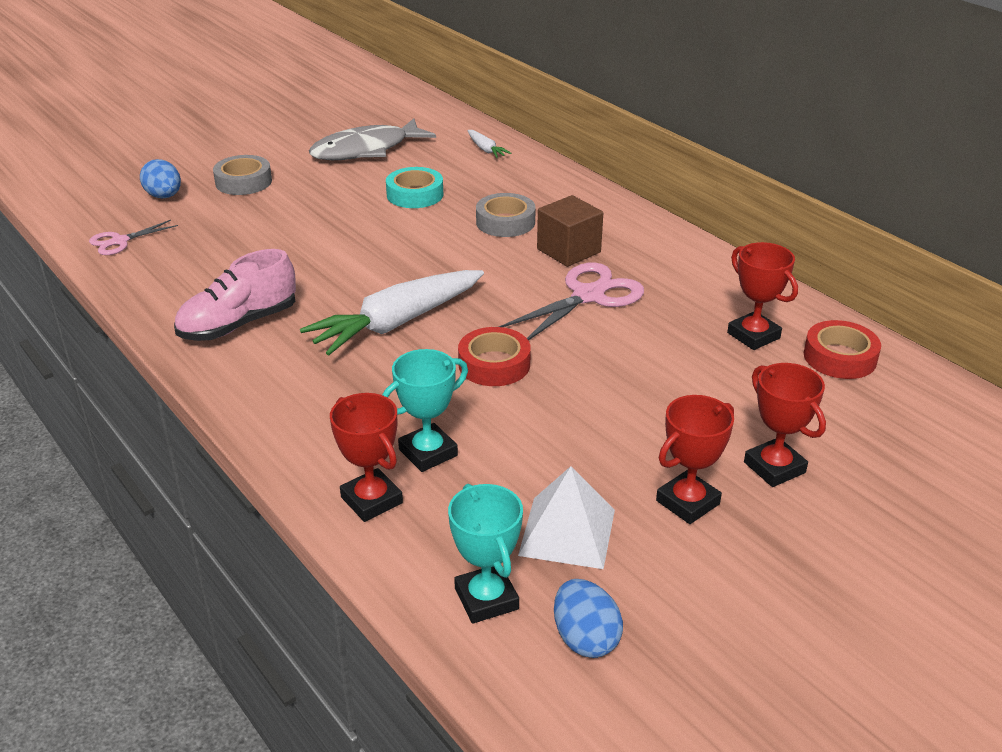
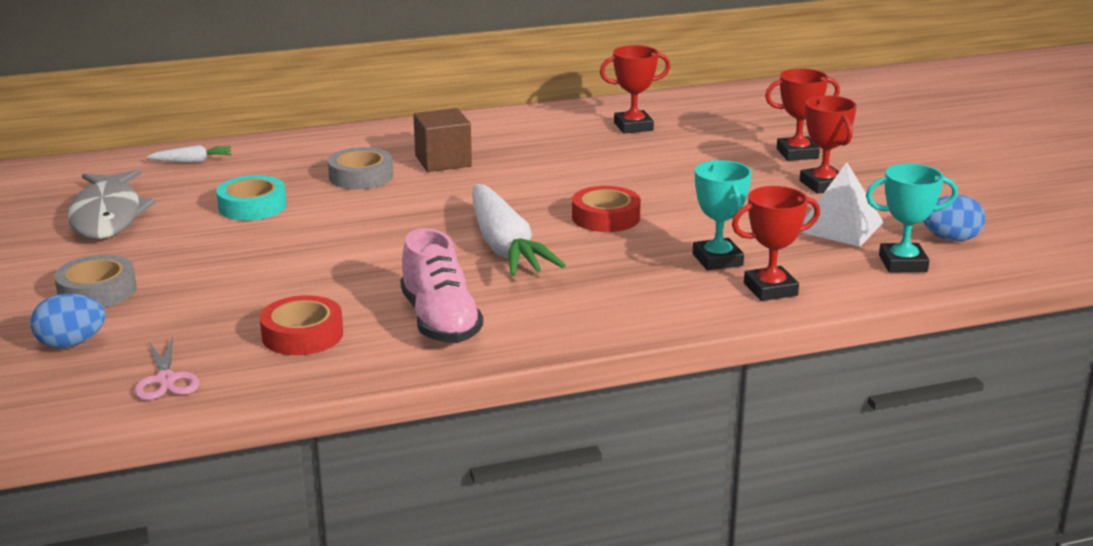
camera: 70 degrees left, 10 degrees down
pink scissors [499,262,644,340] -> none
red tape [804,320,881,379] -> red tape moved to [260,295,343,355]

